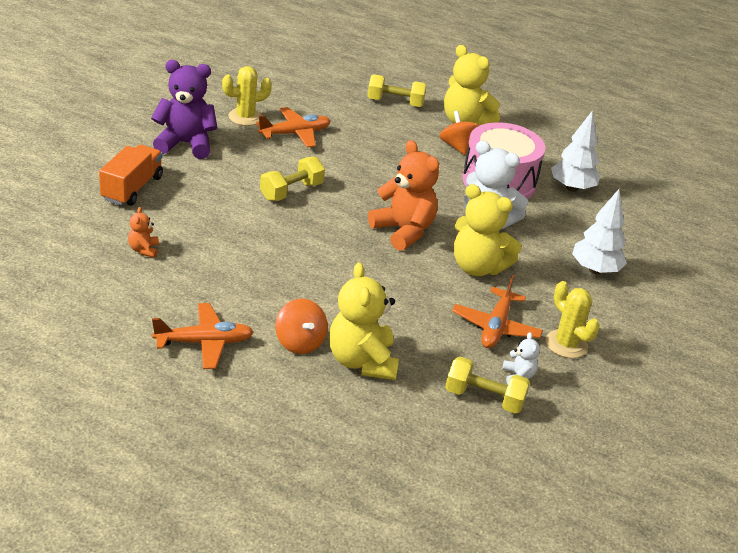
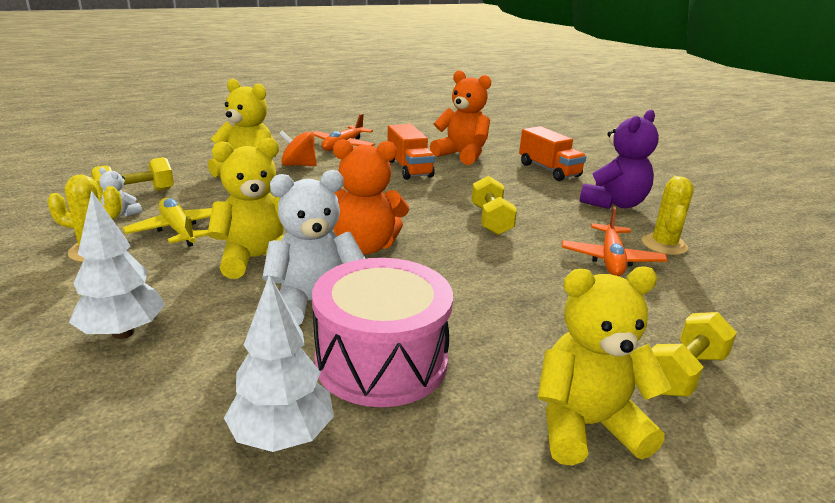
camera: 130 degrees right, 10 degrees down
orange teddy bear [128,207,159,258] -> orange teddy bear [430,70,491,165], size x2.17
orange spinning top [439,111,480,155] -> none
orange plane [452,275,543,348] -> yellow plane [123,198,212,247]
none -> orange truck [387,124,435,180]

